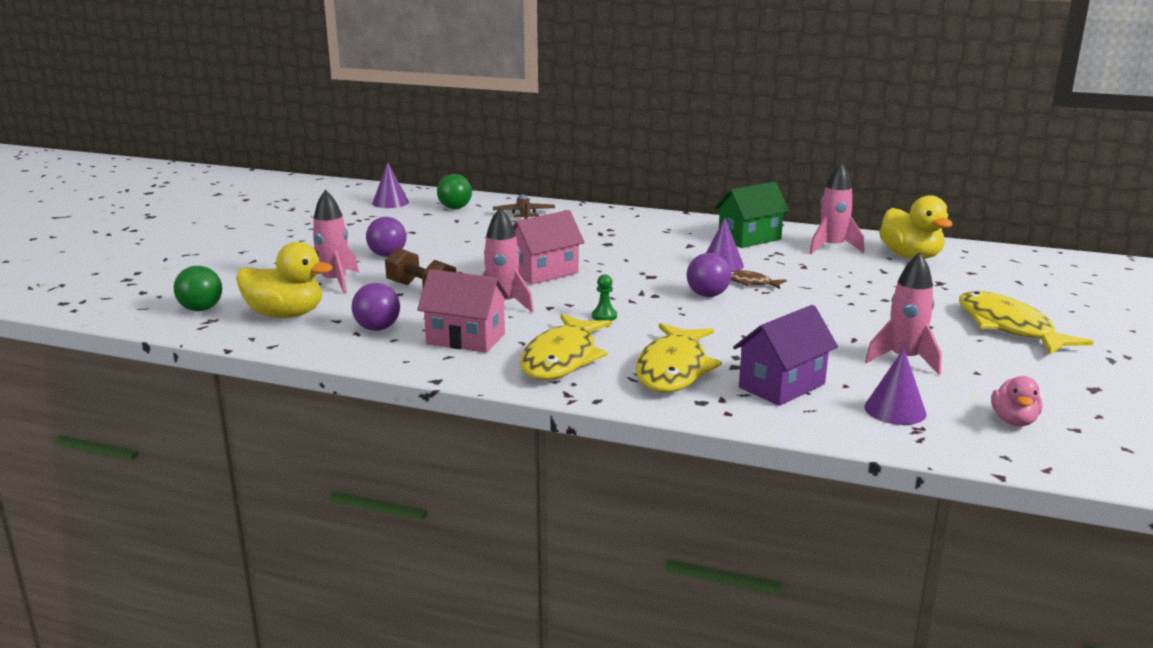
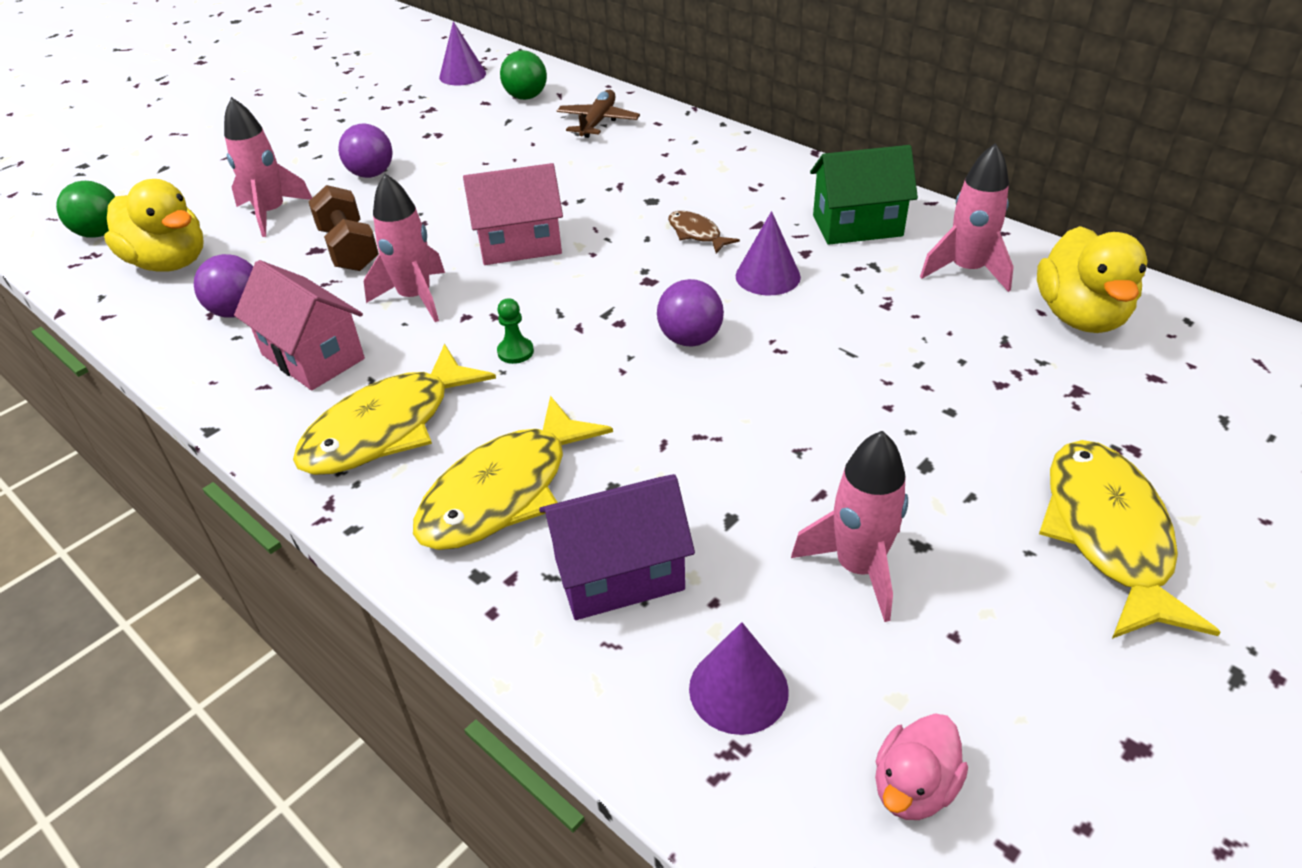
camera: 25 degrees right, 20 degrees up
brown fish [731,270,787,289] -> brown fish moved to [668,211,740,253]

